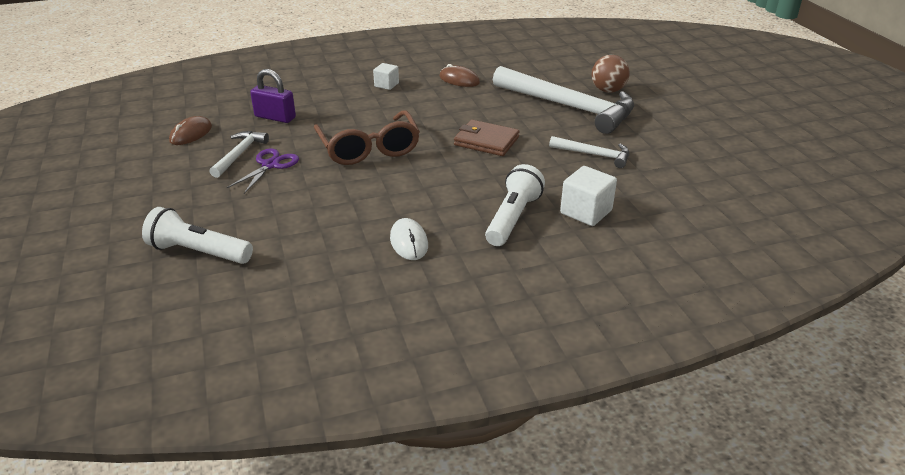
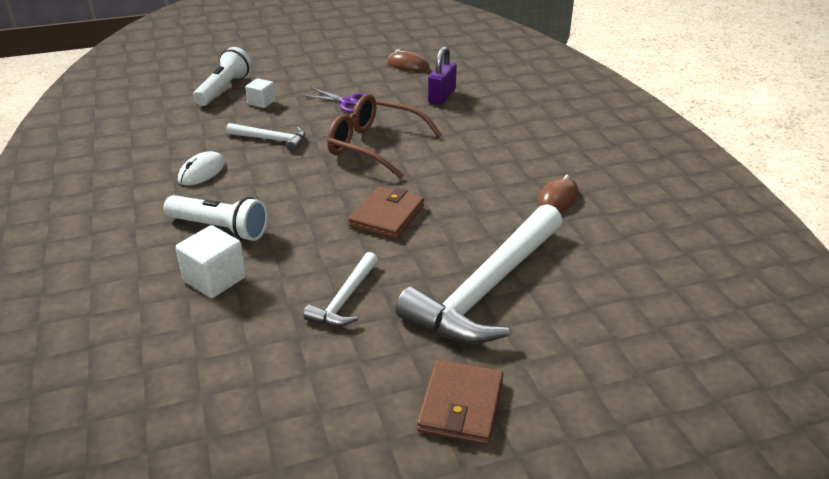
camera: 90 degrees right, 0 degrees up
white hammer [209,131,269,178] -> white hammer moved to [226,123,305,152]
brown glasses [314,110,420,165] -> brown glasses turned 45 degrees clockwise [327,94,442,179]
white cube [373,63,399,90] -> white cube moved to [245,78,276,108]
white mouse [390,218,428,260] -> white mouse turned 45 degrees counterclockwise [178,151,225,186]
brown ball [592,55,630,93] -> none
none -> brown wallet [417,360,504,445]

